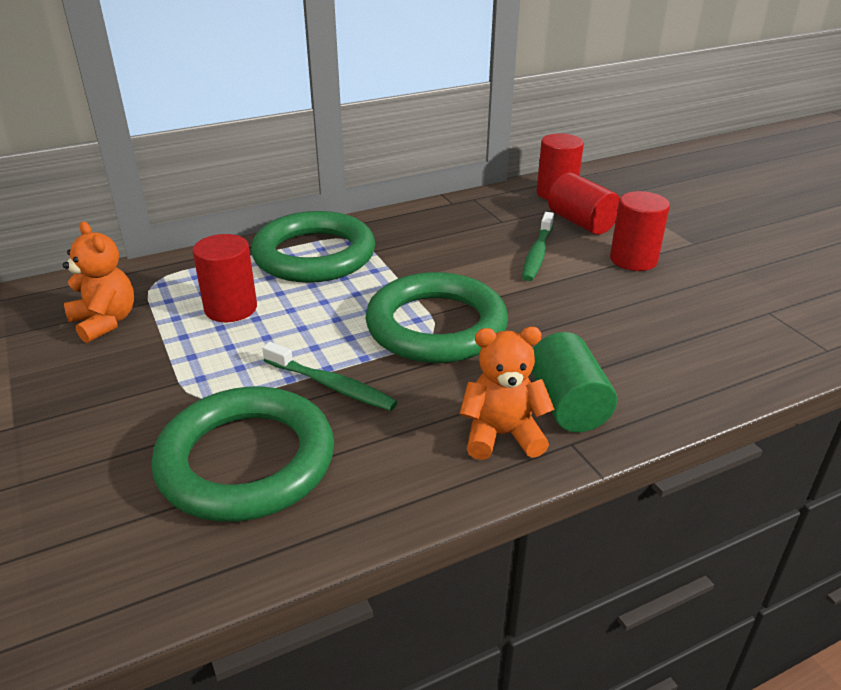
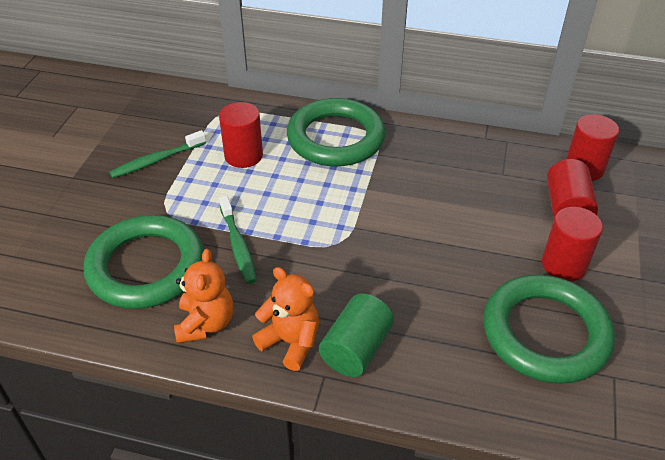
camera: 40 degrees right, 10 degrees up
orange teddy bear [63,221,134,343] -> orange teddy bear moved to [174,249,233,344]
green ring [366,272,508,363] -> green ring moved to [483,275,615,384]
green toothbrush [522,212,554,281] -> green toothbrush moved to [109,130,206,178]

